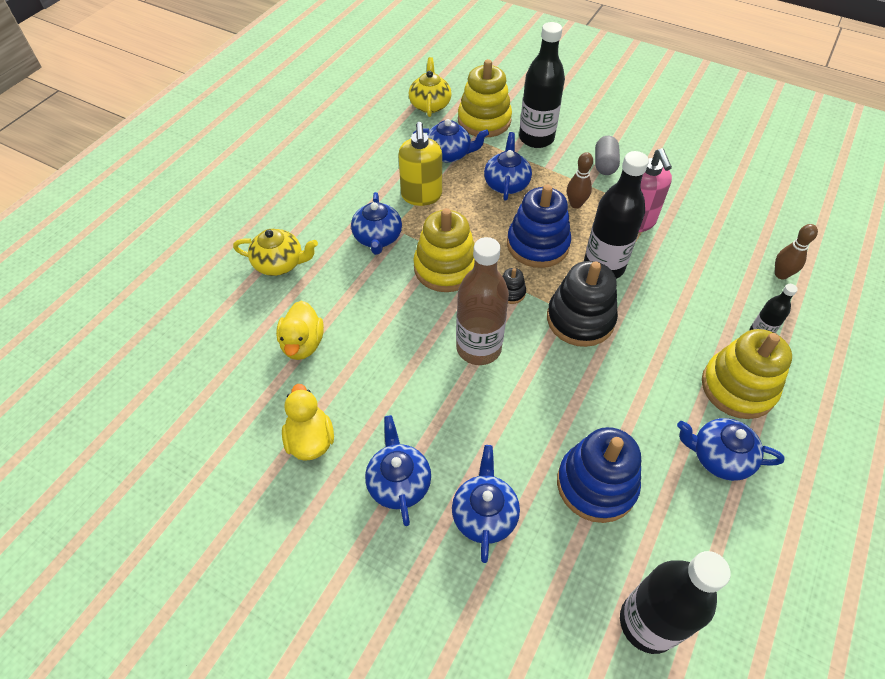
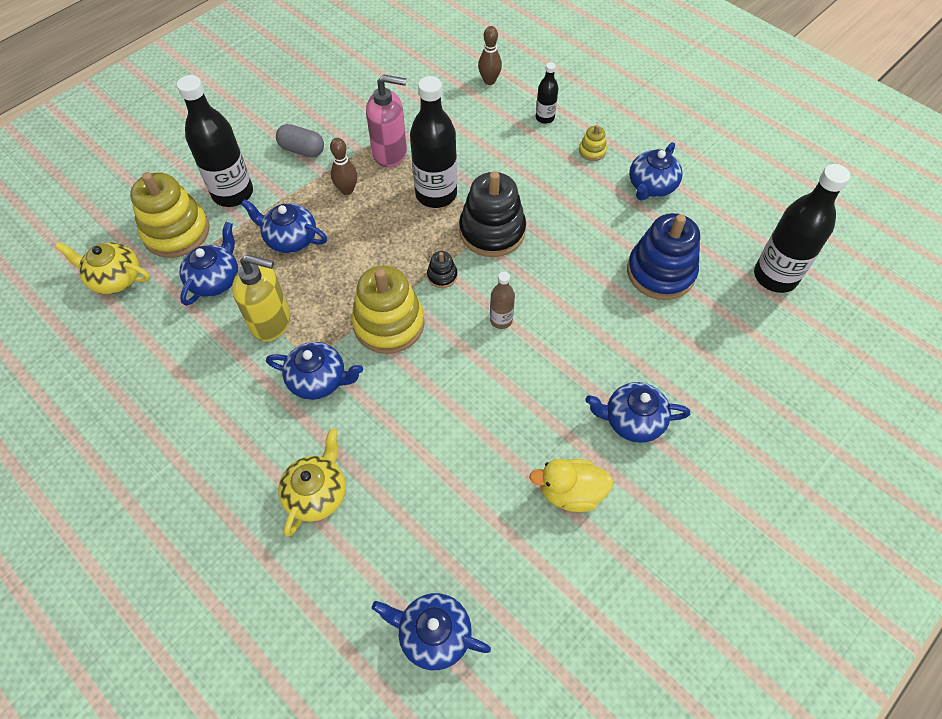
camera: 75 degrees left, 5 degrees up
yellow duck [276,300,324,360] -> none
blue teapot [452,445,520,563] -> blue teapot moved to [372,593,491,670]
brown bottle [456,237,509,365] -> brown bottle [490,272,515,329], size x0.50
blue stacking toy [507,184,571,268] -> none
yellow stacking toy [702,329,792,419] -> yellow stacking toy [579,125,607,161], size x0.44

